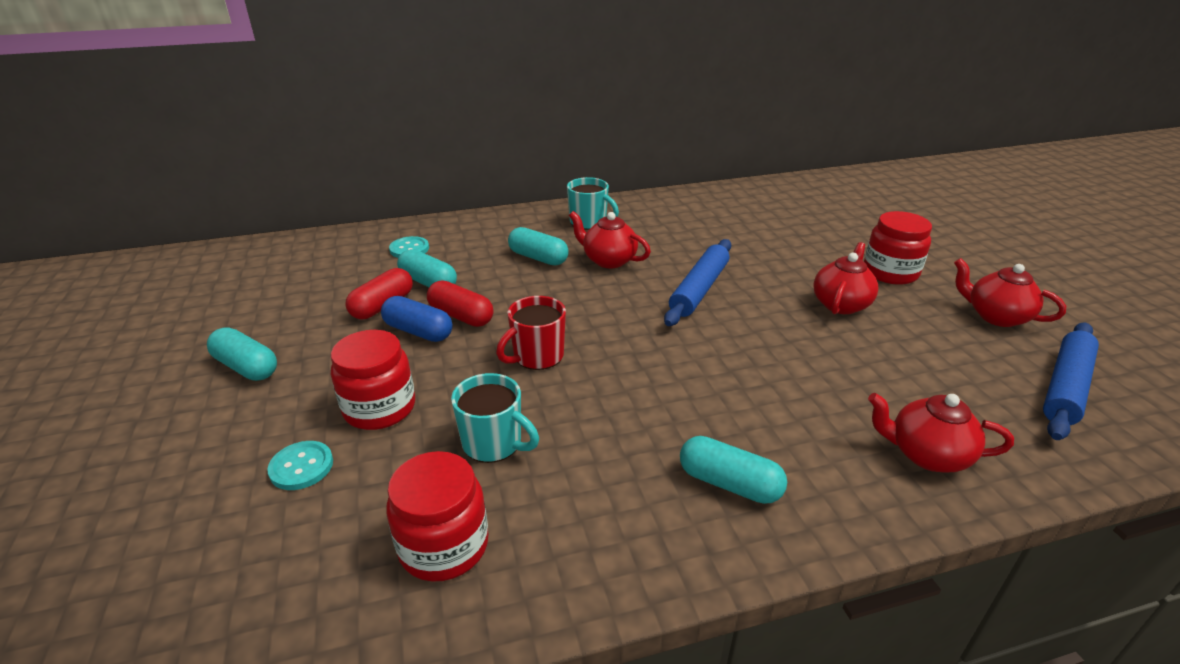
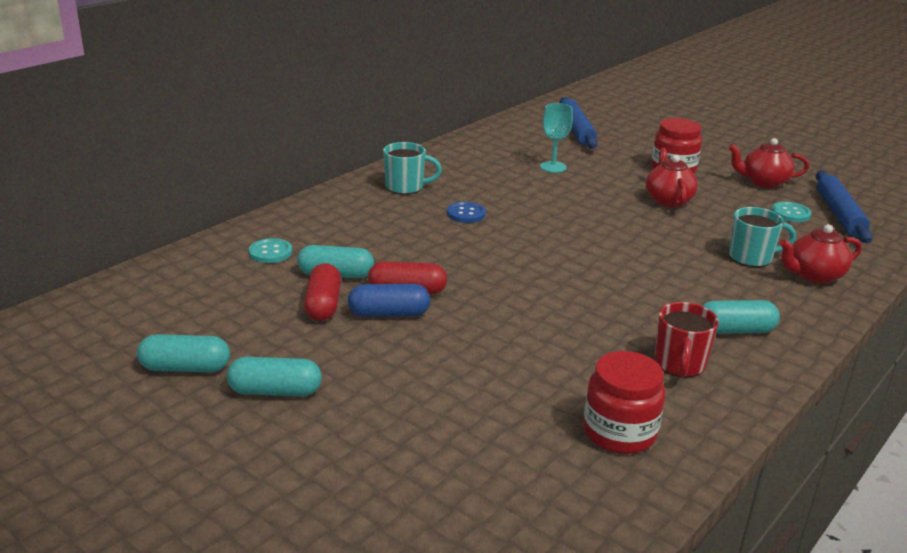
camera: 35 degrees left, 5 degrees down
turquoise button [267,441,333,490] -> turquoise button moved to [771,201,812,222]
red jar [331,330,415,430] -> none
turquoise mug [451,373,539,463] -> turquoise mug moved to [729,207,796,267]
red mug [496,296,566,370] -> red mug moved to [655,302,719,378]
turquoise capsule [508,227,569,265] -> turquoise capsule moved to [137,334,230,372]
red teapot [569,211,651,268] -> blue button [447,202,486,223]
blue rolling pin [664,239,731,326] -> blue rolling pin moved to [560,97,597,149]
none -> turquoise goblet [540,103,573,173]

